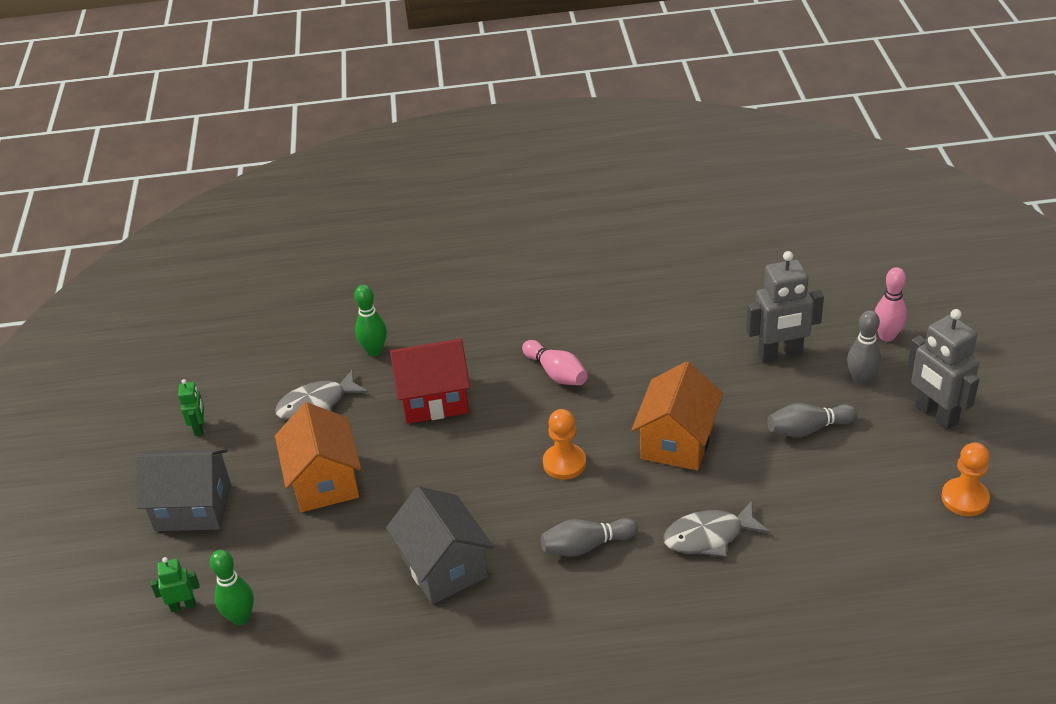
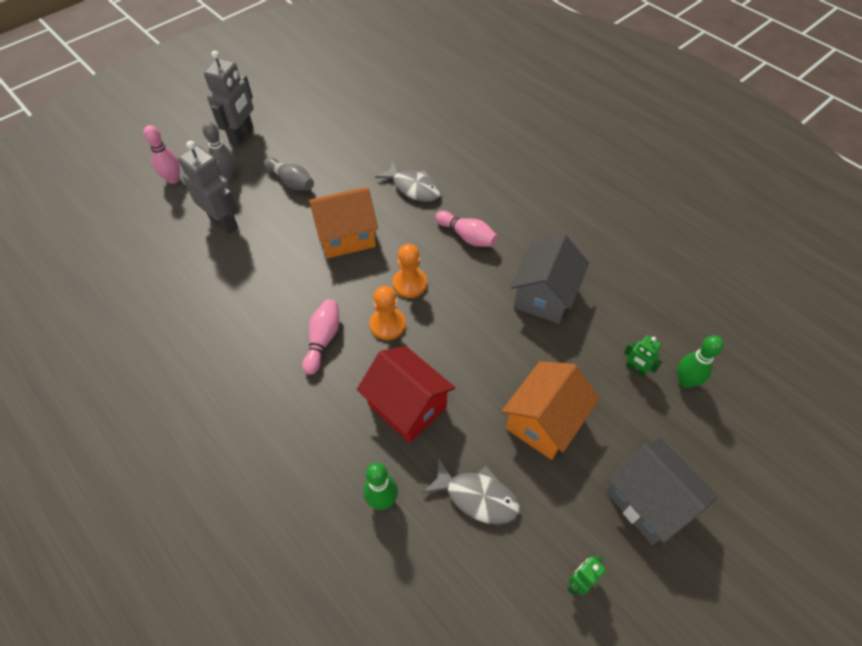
camera: 130 degrees left, 15 degrees up
green robot [151,557,200,612] -> green robot moved to [624,335,662,377]
grey bowling pin [541,518,638,556] -> pink bowling pin [435,211,498,247]
orange pawn [941,443,990,516] -> orange pawn moved to [370,286,406,340]

